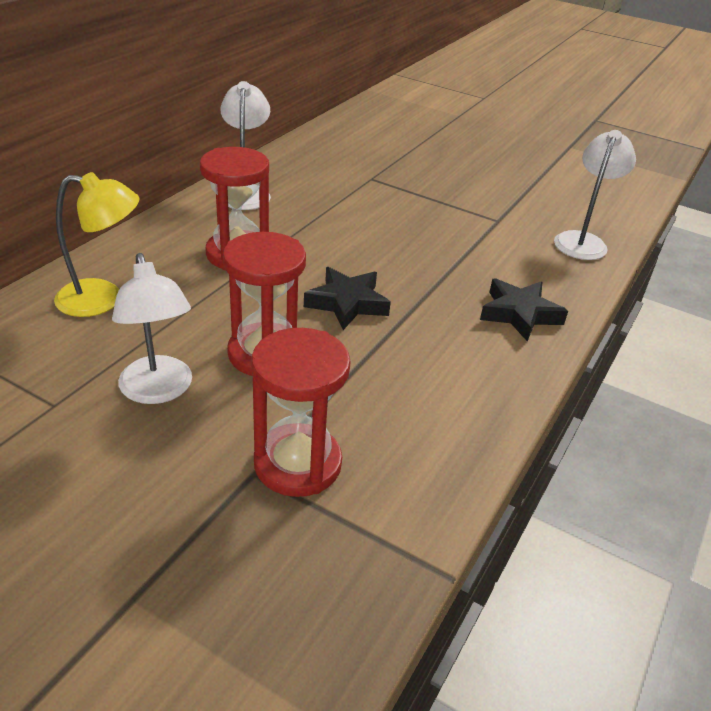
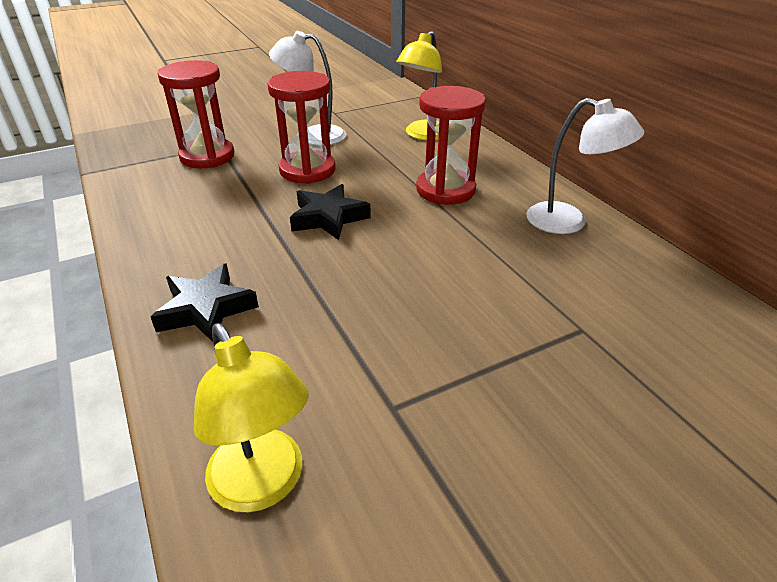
camera: 125 degrees right, 0 degrees up
white lamp [554,130,636,260] -> yellow lamp [194,323,309,512]

